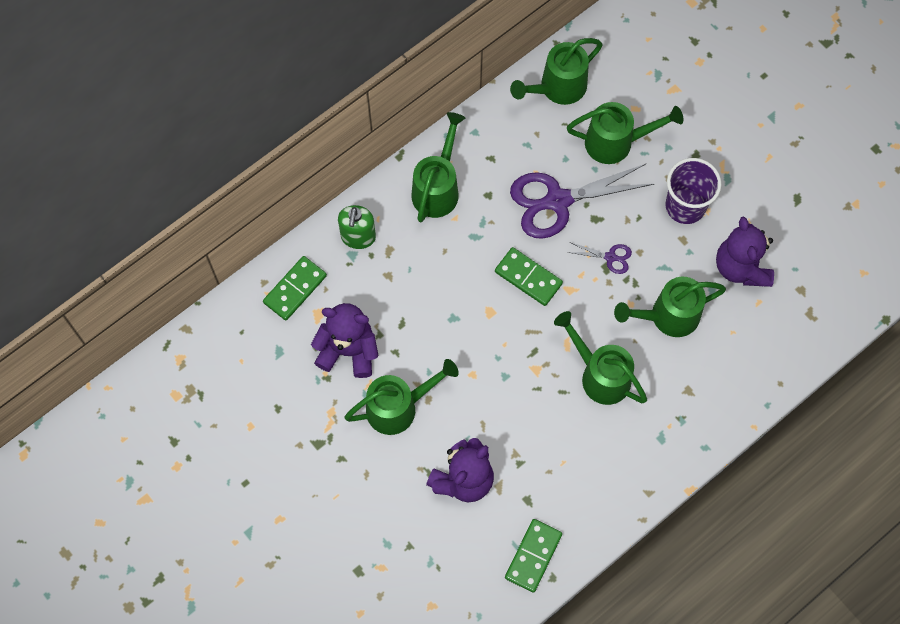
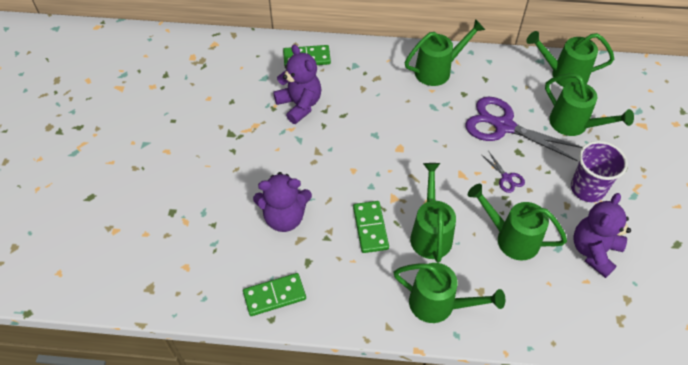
camera: 45 degrees right, 15 degrees down
green soap dispenser [338,205,376,249] -> none
green watering can [344,359,459,435] -> green watering can moved to [393,263,505,323]
green domino [495,247,563,306] -> green domino moved to [353,201,389,253]

